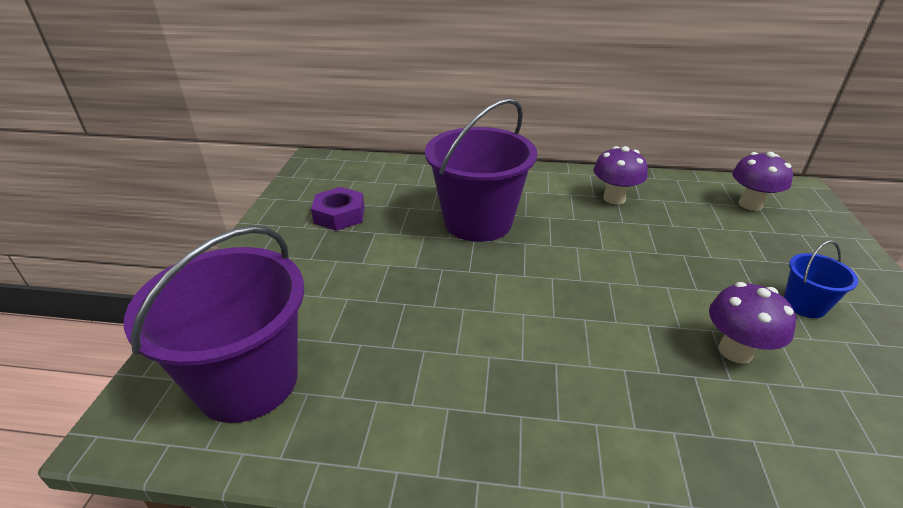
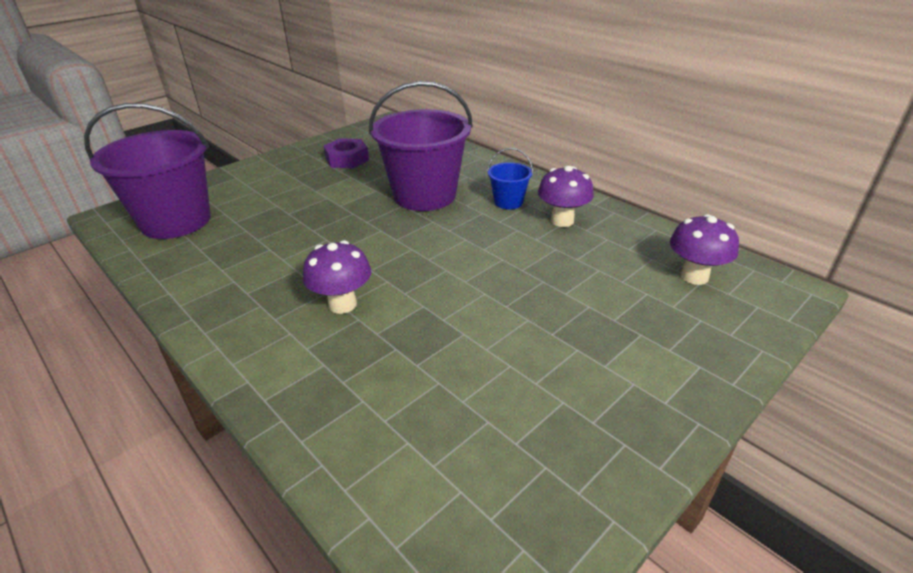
camera: 40 degrees right, 0 degrees up
purple mushroom [709,282,796,364] -> purple mushroom moved to [303,240,371,314]
blue bucket [784,240,858,318] -> blue bucket moved to [487,148,533,209]

